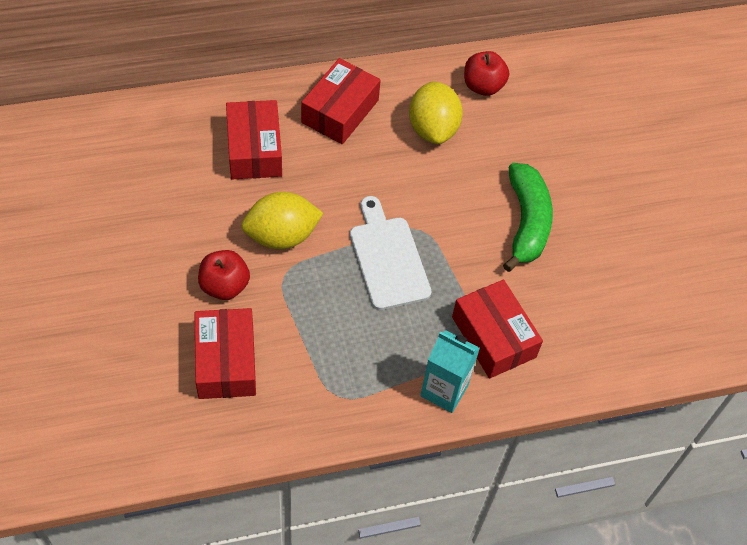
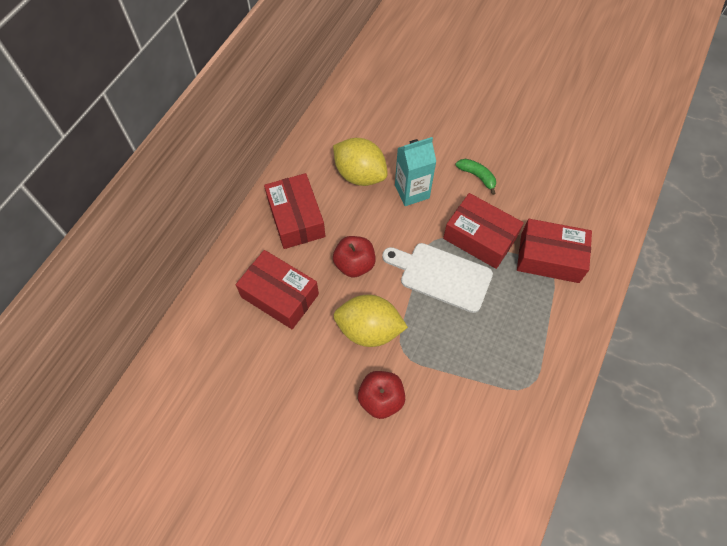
camera: 45 degrees left, 5 degrees up
red box [194,308,256,399] -> red box moved to [443,193,524,269]
yellow lemon [241,192,324,249] -> yellow lemon turned 75 degrees clockwise [333,295,408,347]
turquoise carton [420,331,480,413] -> turquoise carton moved to [395,137,436,206]
red apple [464,51,509,96] -> red apple moved to [333,236,376,277]
green banana [503,163,553,272] -> green banana [456,159,496,195], size x0.50

